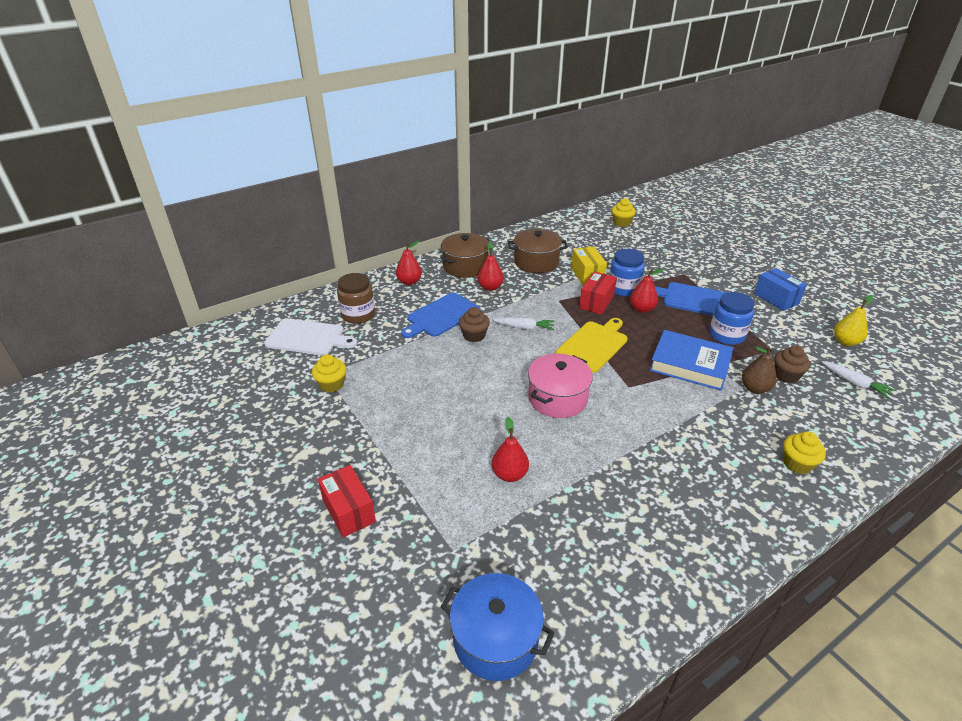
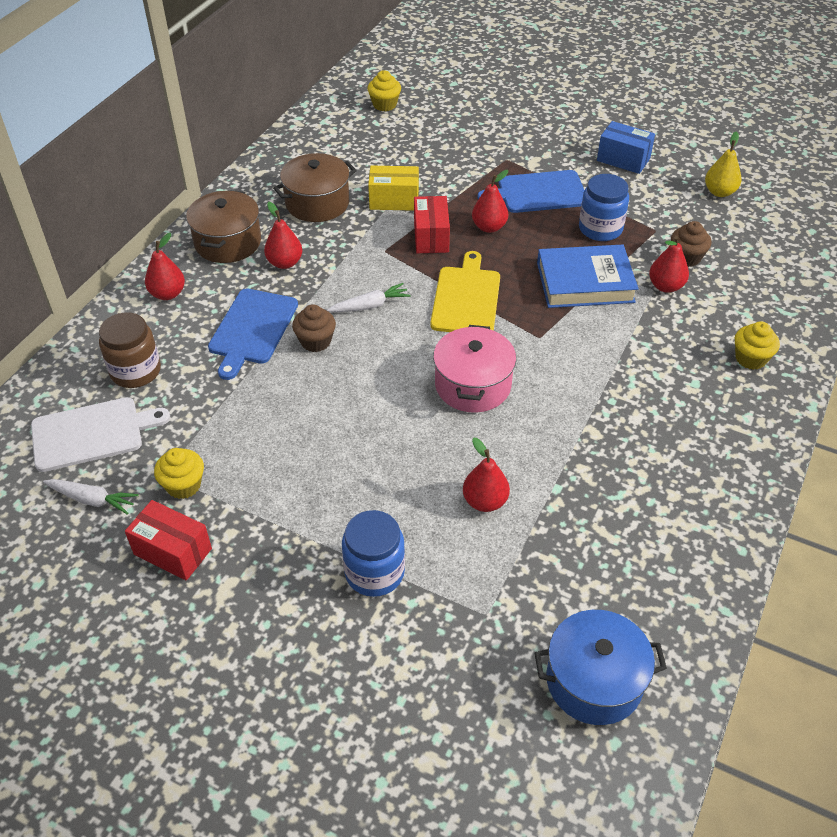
camera: 30 degrees left, 10 degrees up
red box [318,465,376,538] -> red box moved to [125,500,212,581]
yellow box [571,246,607,285] -> yellow box turned 45 degrees counterclockwise [368,166,419,211]
blue jar [609,249,645,297] -> blue jar moved to [342,510,405,597]
brown pear [742,346,777,394] -> red pear [649,236,689,293]
white carrot [822,361,895,399] -> white carrot moved to [43,479,139,515]

